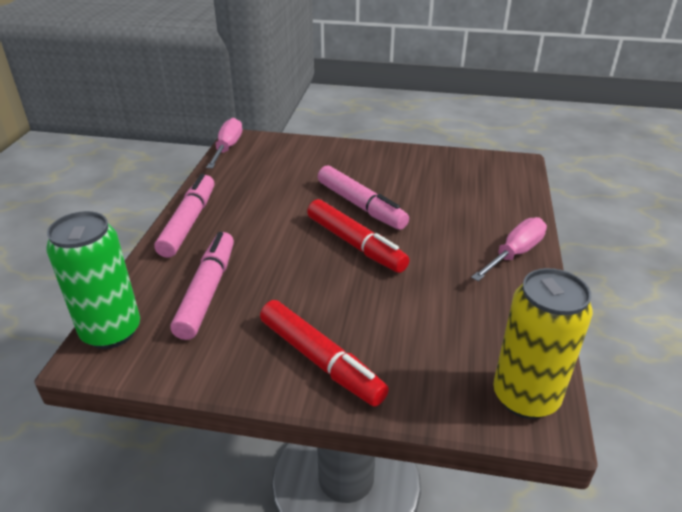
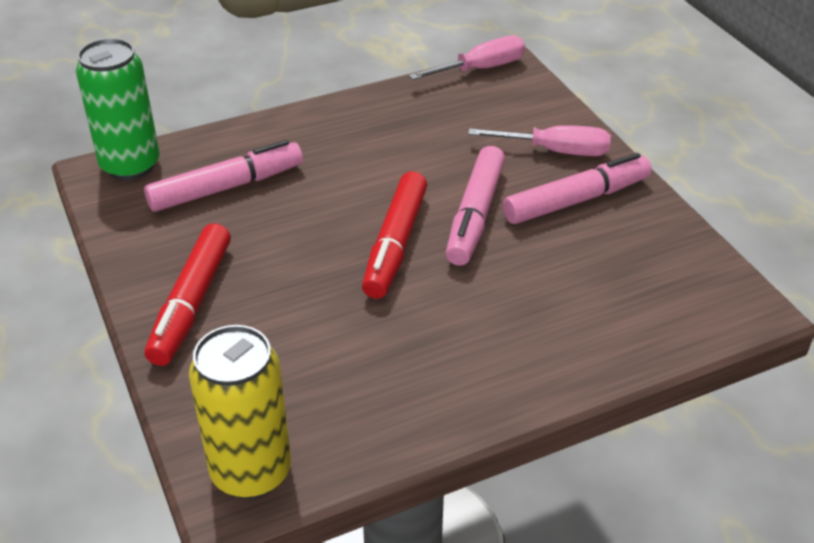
camera: 55 degrees right, 5 degrees up
pink marker [154,174,214,258] -> pink marker moved to [503,153,652,224]
pink screwdriver [471,217,547,281] -> pink screwdriver moved to [468,125,611,156]

